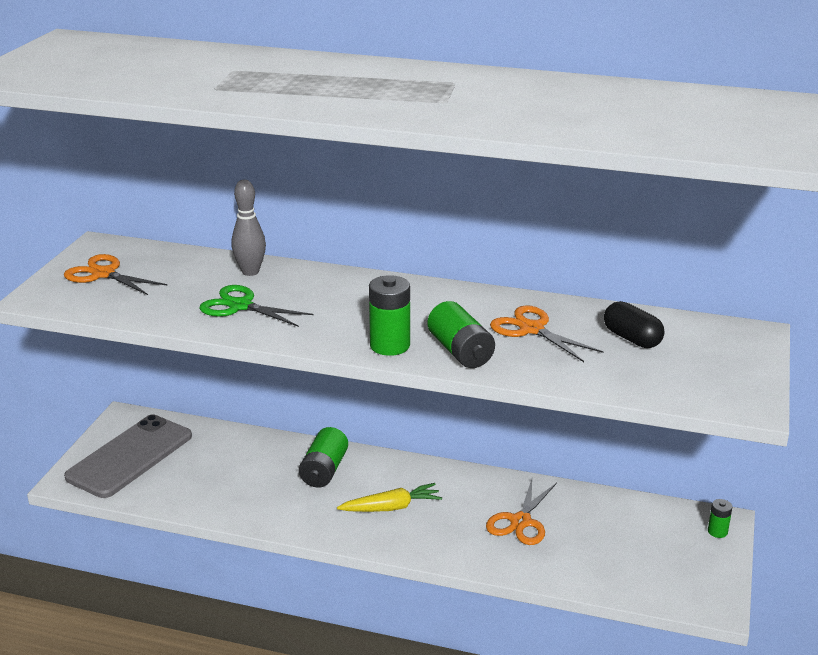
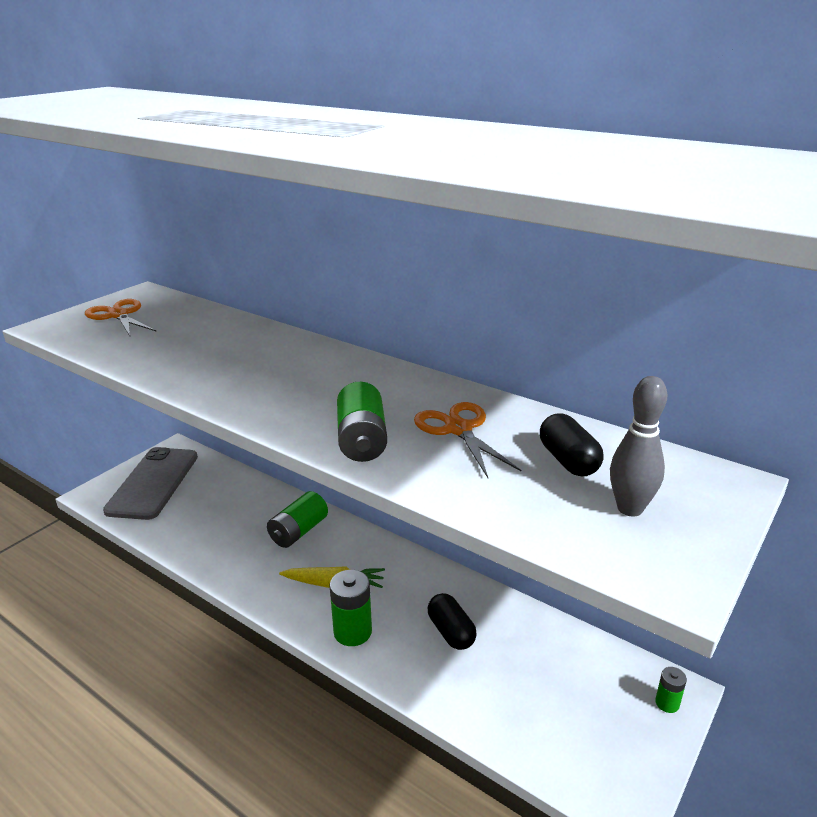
camera: 20 degrees right, 0 degrees up
grey phone [64,415,192,498] -> grey phone turned 45 degrees counterclockwise [103,447,198,520]
green scissors [199,285,314,327] -> none
grey bowling pin [232,180,266,276] -> grey bowling pin moved to [610,376,667,517]
green battery [369,275,410,356] -> green battery moved to [330,570,372,646]
orange scissors [486,479,557,545] -> black capsule [428,593,477,650]

